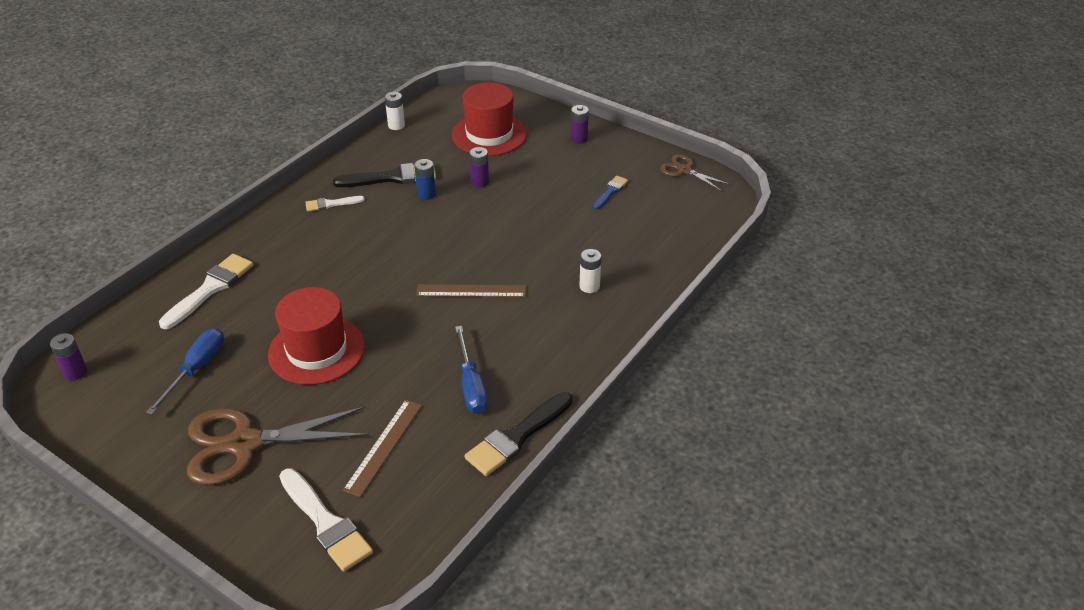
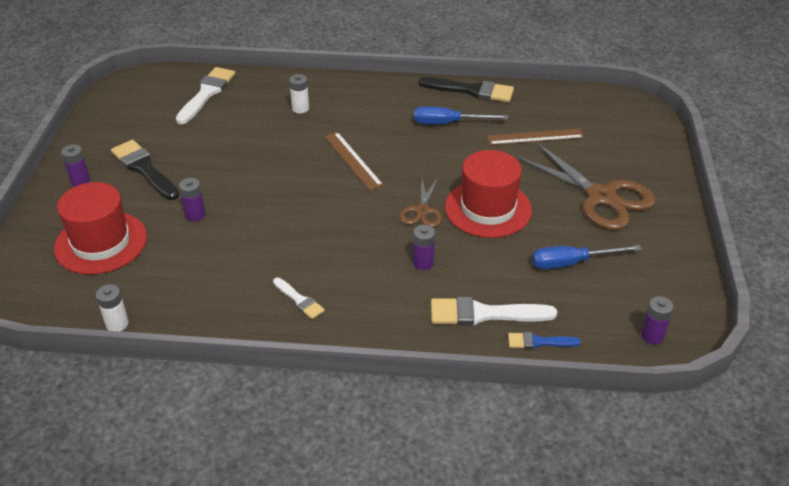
camera: 120 degrees left, 0 degrees up
white brush [279,468,373,572] -> white brush moved to [176,67,236,124]
black brush [333,163,436,187] -> black brush moved to [111,140,179,200]
blue battery [414,159,436,200] -> none
blue screwdriver [455,326,488,414] -> blue screwdriver turned 135 degrees counterclockwise [414,106,508,124]
blue brush [593,175,628,210] -> blue brush moved to [508,332,581,349]
brown scissors [660,155,730,191] -> brown scissors moved to [400,178,442,227]
none -> purple battery [413,225,435,270]

